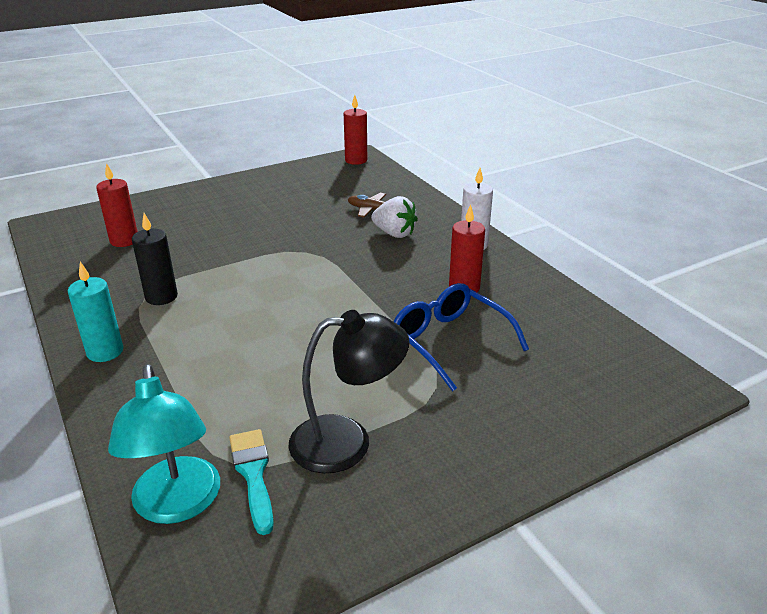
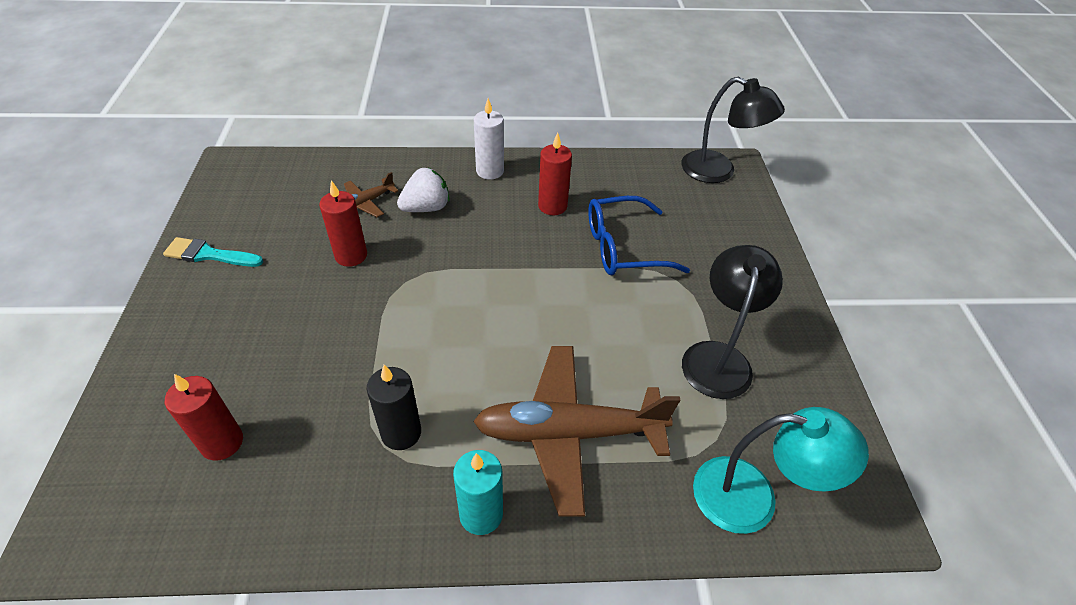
camera: 65 degrees left, 15 degrees up
turquoise brush [229,429,274,535] -> turquoise brush moved to [163,237,263,267]
red candle [344,95,367,165] -> red candle moved to [319,180,367,267]
none -> brown plane [473,346,680,517]
none -> black lamp [682,77,785,183]

